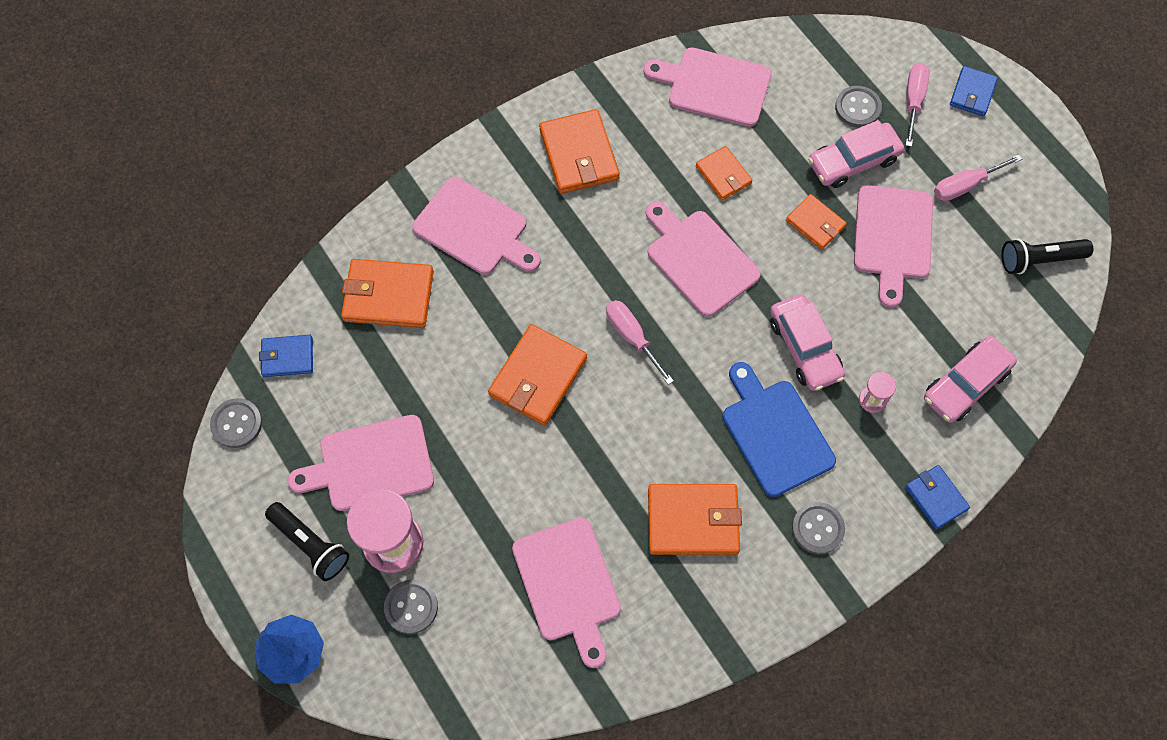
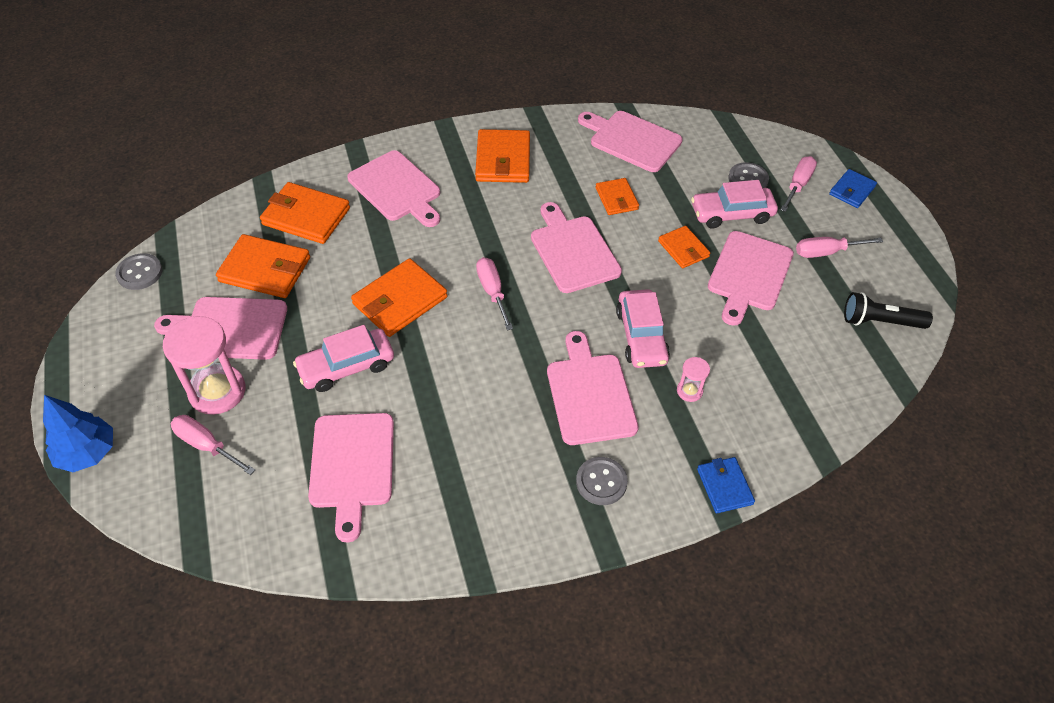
camera: 15 degrees right, 15 degrees down
blue wallet [259,335,313,377] -> none
black flashlight [265,502,349,581] -> none
grey button [384,580,438,634] -> pink screwdriver [171,415,255,475]
orange wallet [648,484,742,555] -> orange wallet moved to [216,234,310,298]
blue cutting board [722,362,836,497] -> pink cutting board [547,331,639,445]
pink car [924,336,1017,423] -> pink car moved to [293,325,394,392]

